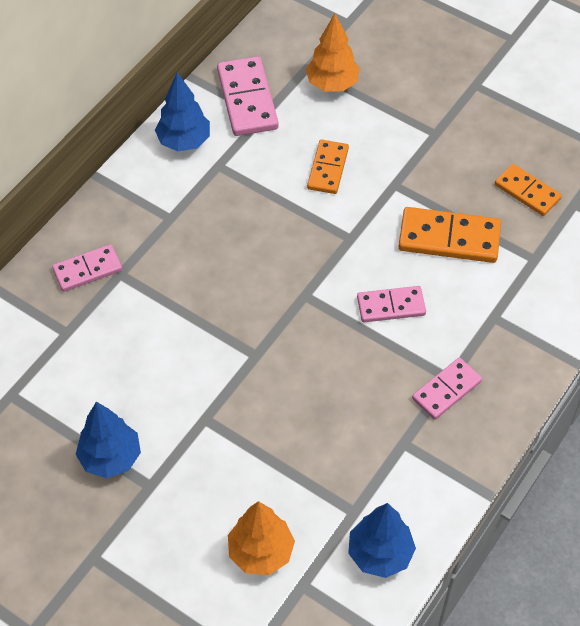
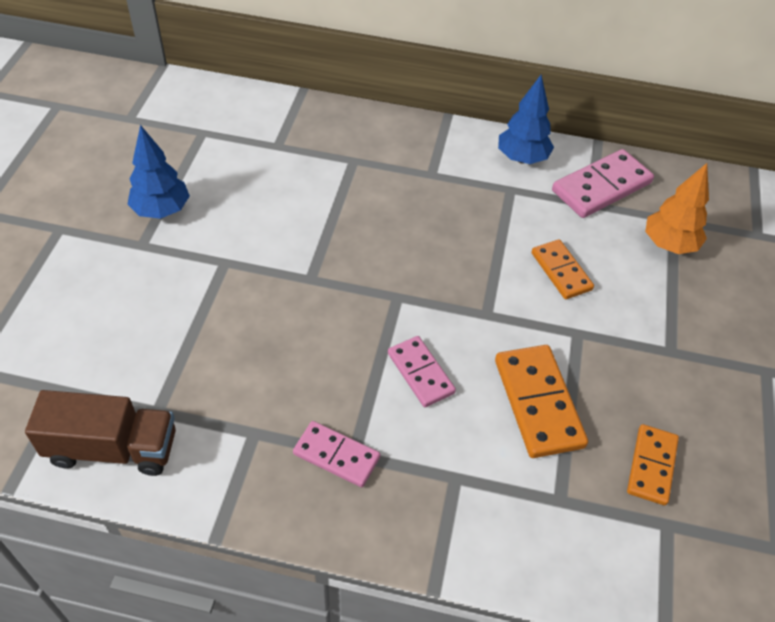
camera: 65 degrees right, 5 degrees down
pink domino [52,244,122,292] -> none
orange tree [228,501,295,575] -> none
orange domino [307,140,349,194] -> orange domino turned 75 degrees clockwise [532,239,594,299]
blue tree [348,503,416,578] -> brown truck [25,390,176,476]

